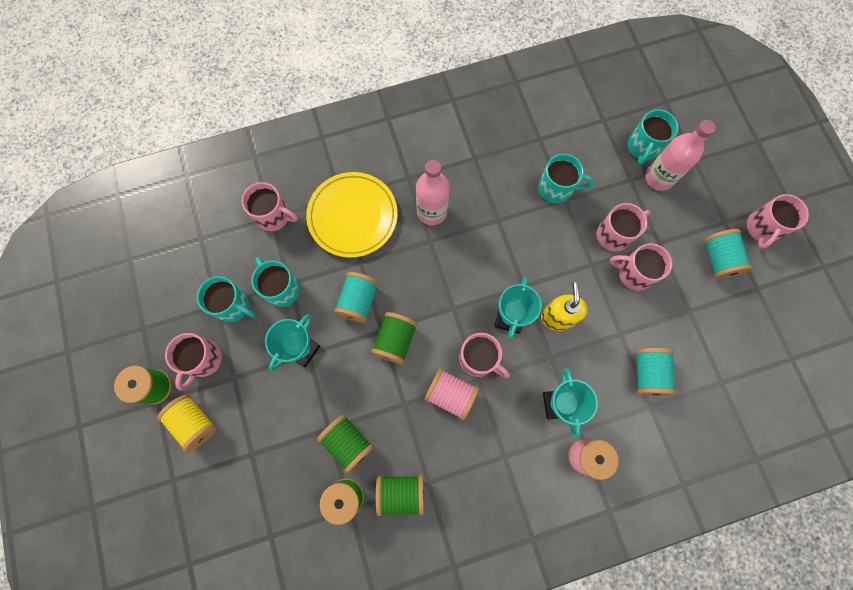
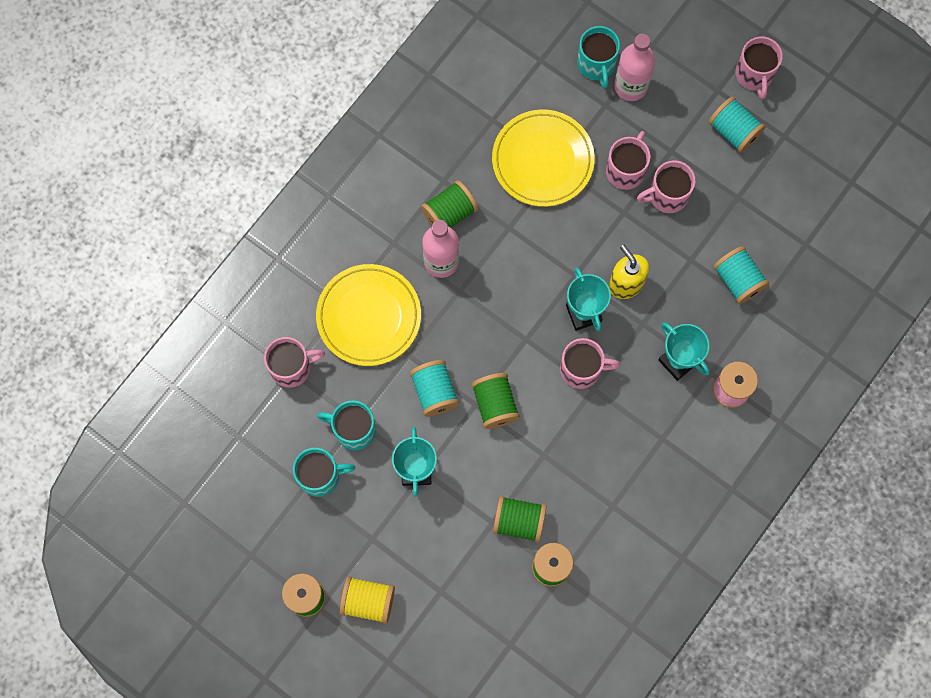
camera: 35 degrees left, 0 degrees up
pink mug [165,333,222,391] -> none
green spool [376,475,424,516] -> green spool moved to [421,180,478,228]
pink spool [424,368,479,420] -> none
turquoise mug [538,154,594,204] -> yellow plate [492,110,595,207]

